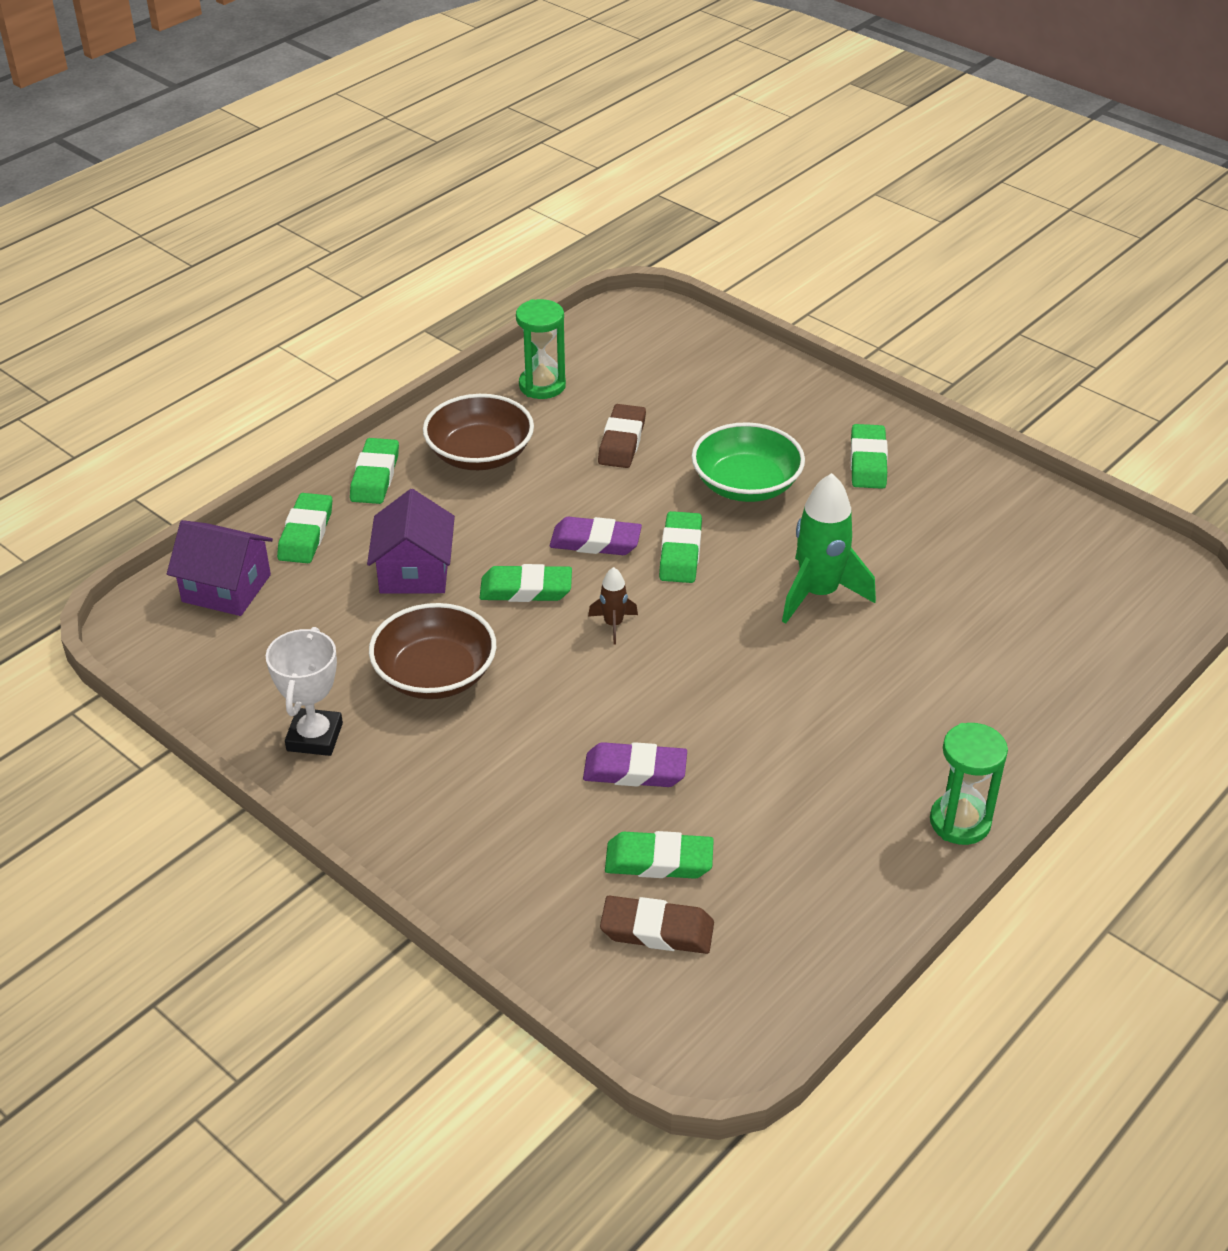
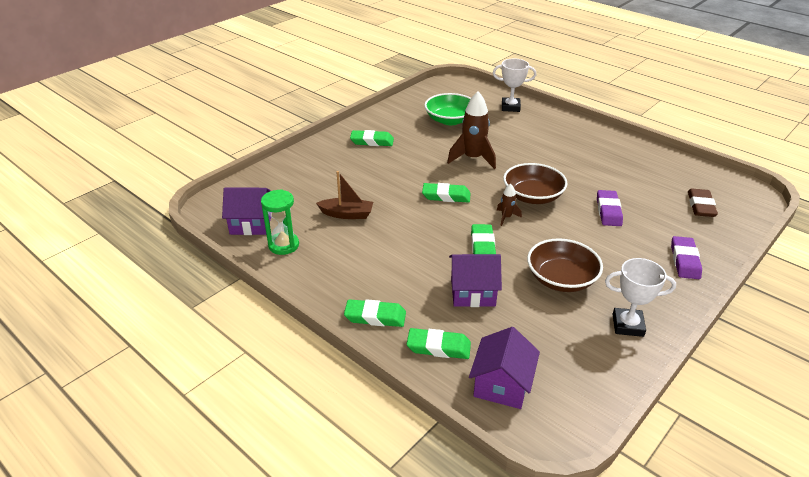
camera: 90 degrees left, 5 degrees down
brown bowl [423,394,534,470] -> brown bowl moved to [503,163,568,204]
purple eraser [550,517,642,555] -> purple eraser moved to [671,236,702,279]
brown eraser [598,404,646,468] -> brown boat [316,171,373,219]
green eraser [605,831,714,879] -> none
green bowl [691,422,805,502] -> green bowl moved to [424,93,471,125]
green rocket [782,473,876,624] -> brown rocket [447,91,496,169]
green hourglass [930,723,1008,845] -> none
none -> purple house [222,188,271,235]
none -> white trophy [493,59,536,112]

